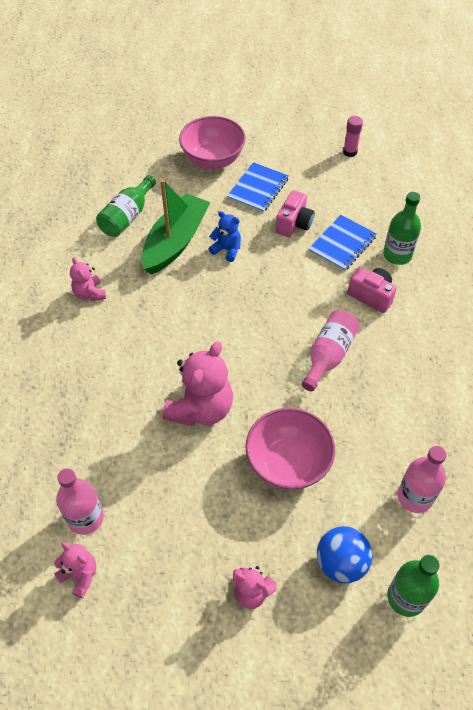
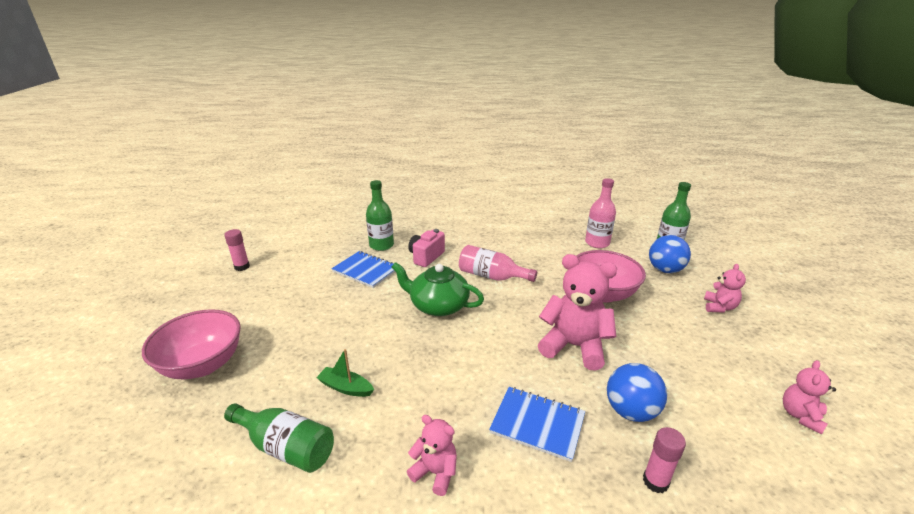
camera: 95 degrees left, 25 degrees down
pink bottle [56,468,104,535] -> none
pink teddy bear [70,257,106,301] -> pink teddy bear turned 120 degrees counterclockwise [407,415,457,496]
green boat [142,179,210,275] -> green boat [316,349,374,397], size x0.45
blue teddy bear [209,211,241,262] -> none
blue notebook [227,162,289,213] -> blue notebook moved to [489,387,585,462]
pink camera [276,190,315,237] -> none
none -> green teapot [392,262,484,316]
none -> blue ball [607,363,667,422]
none -> pink glue stick [643,427,686,493]

